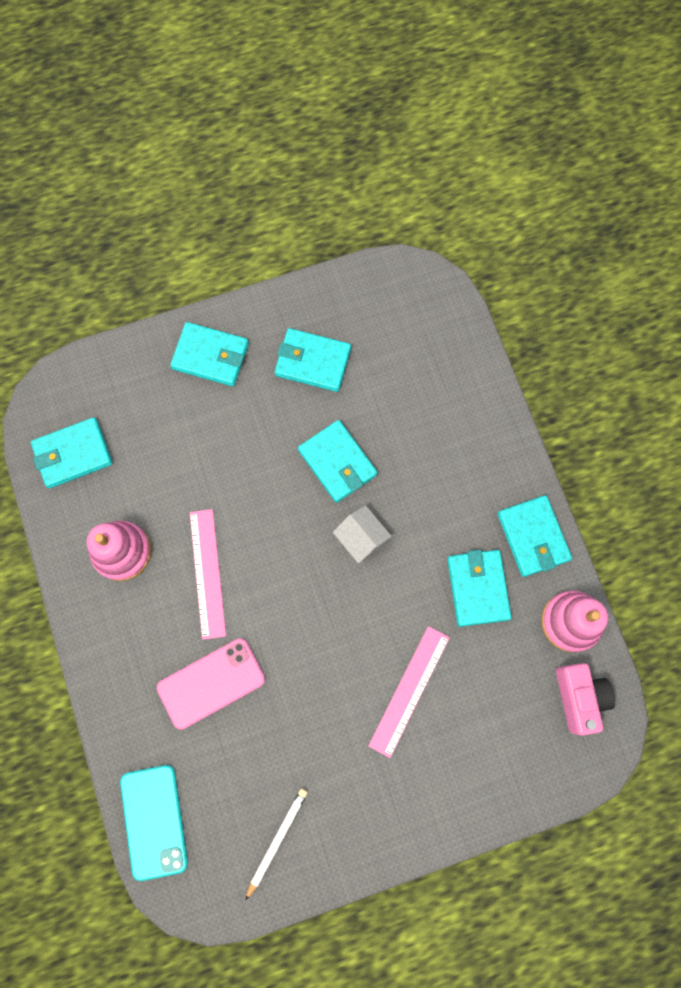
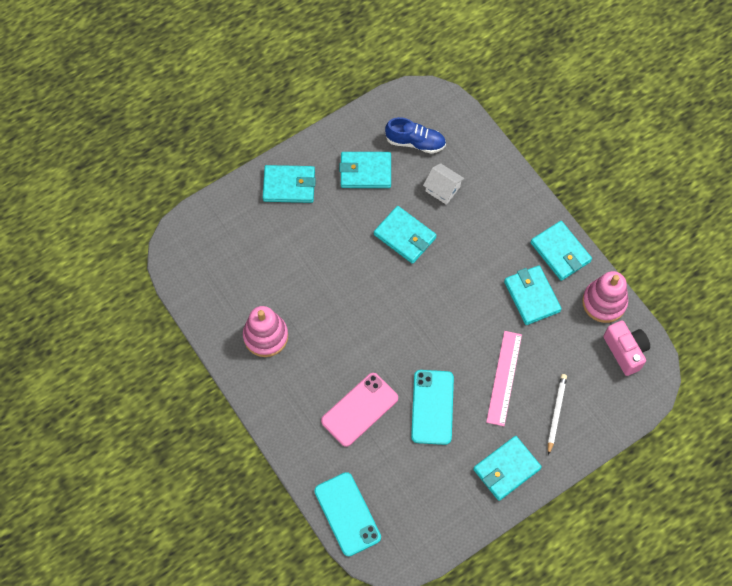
camera: 15 degrees left, 10 degrees down
turquoise wallet [31,417,112,488] -> turquoise wallet moved to [473,436,542,501]
pink ruler [190,509,226,640] -> none
white pencil [245,788,308,901] -> white pencil moved to [548,374,567,455]
white house [333,506,392,564] -> white house moved to [423,163,465,205]
none -> blue shoe [385,117,446,154]
none -> turquoise phone [411,370,454,445]

